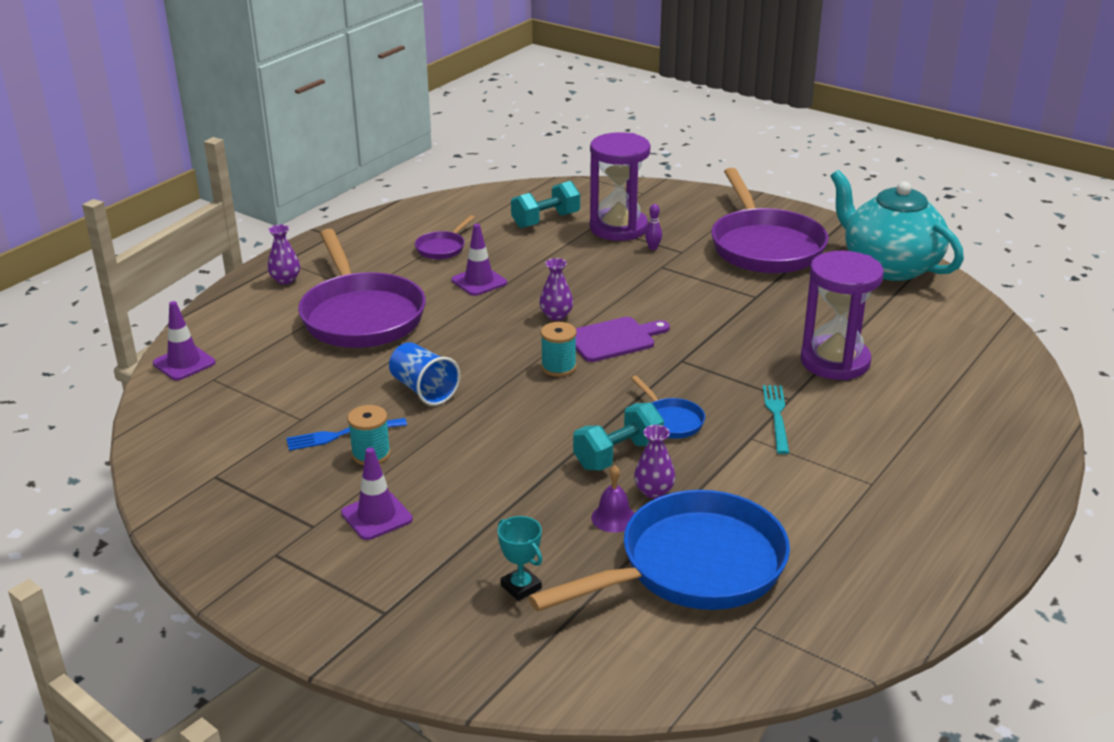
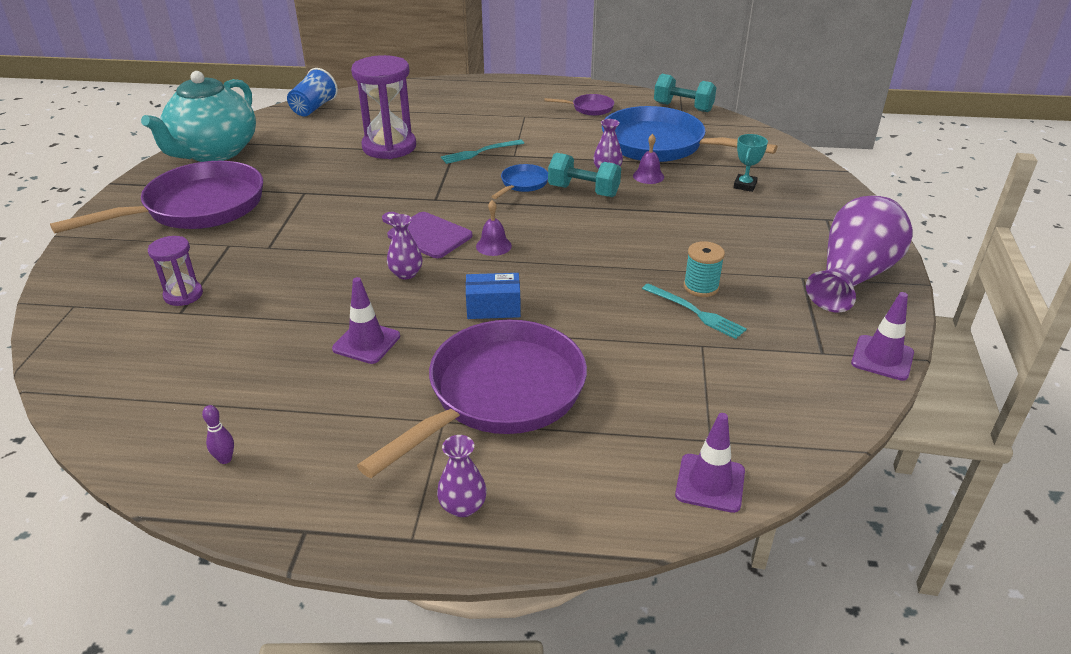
camera: 120 degrees left, 5 degrees up
blue fork [286,418,407,451] -> turquoise fork [642,283,747,339]
purple traffic cone [341,447,413,540] -> purple traffic cone moved to [851,292,914,381]
blue cup [389,342,461,406] -> blue cup moved to [287,68,338,116]
purple pan [415,215,475,259] -> purple pan moved to [544,94,614,116]
turquoise dumbbell [511,181,580,228] -> turquoise dumbbell moved to [654,74,717,112]
turquoise spool [541,322,577,377] -> purple bell [476,200,512,256]
purple hourglass [590,132,650,241] -> purple hourglass [148,236,203,306], size x0.53
purple bowling pin [645,204,662,250] -> purple bowling pin moved to [202,405,234,464]
none -> blue box [466,273,521,319]
none -> purple vase [806,195,913,312]

